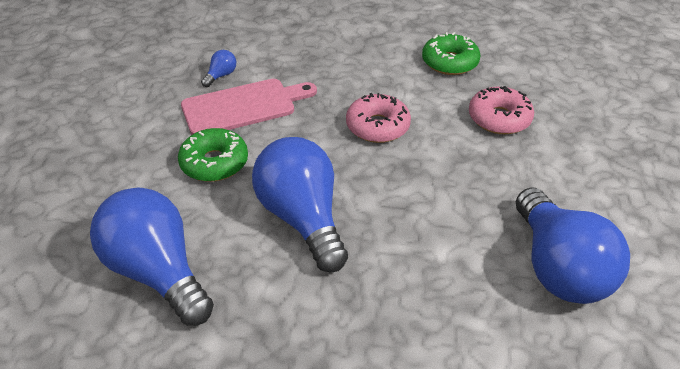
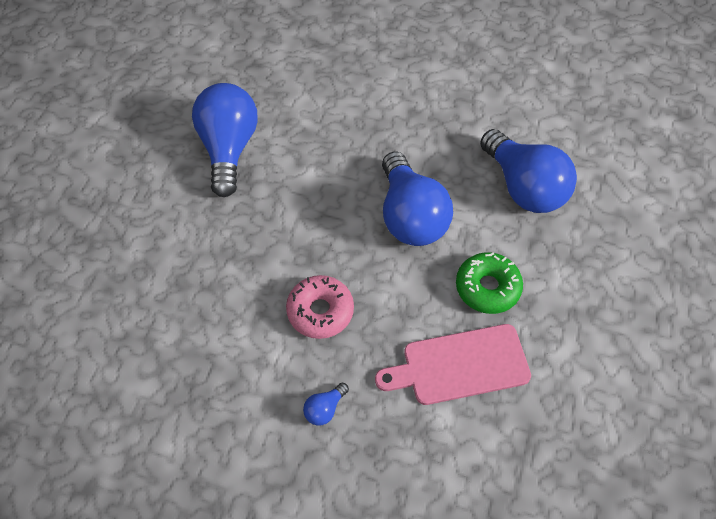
camera: 170 degrees left, 15 degrees up
blue light bulb [201,50,236,87] -> blue light bulb moved to [303,383,349,426]
green donut [422,32,480,75] -> none
pink donut [469,86,534,134] -> none

